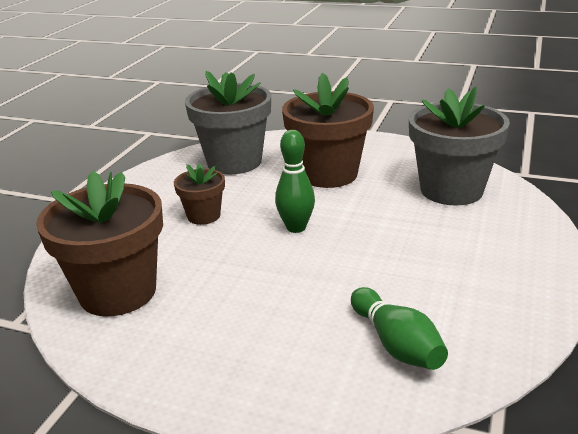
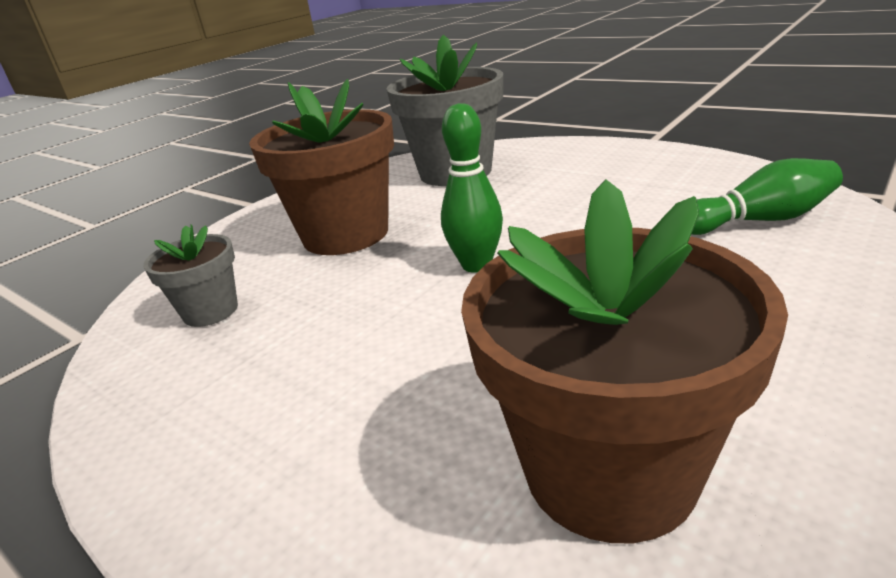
camera: 70 degrees left, 0 degrees up
brown flower pot [174,163,225,225] -> none
grey flower pot [185,71,271,174] -> grey flower pot [143,224,238,327], size x0.52

